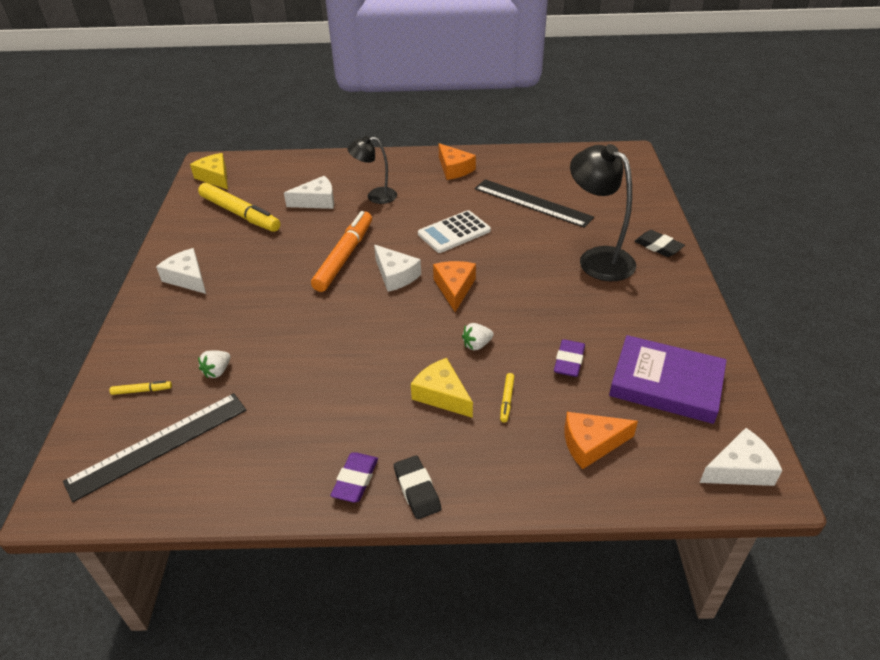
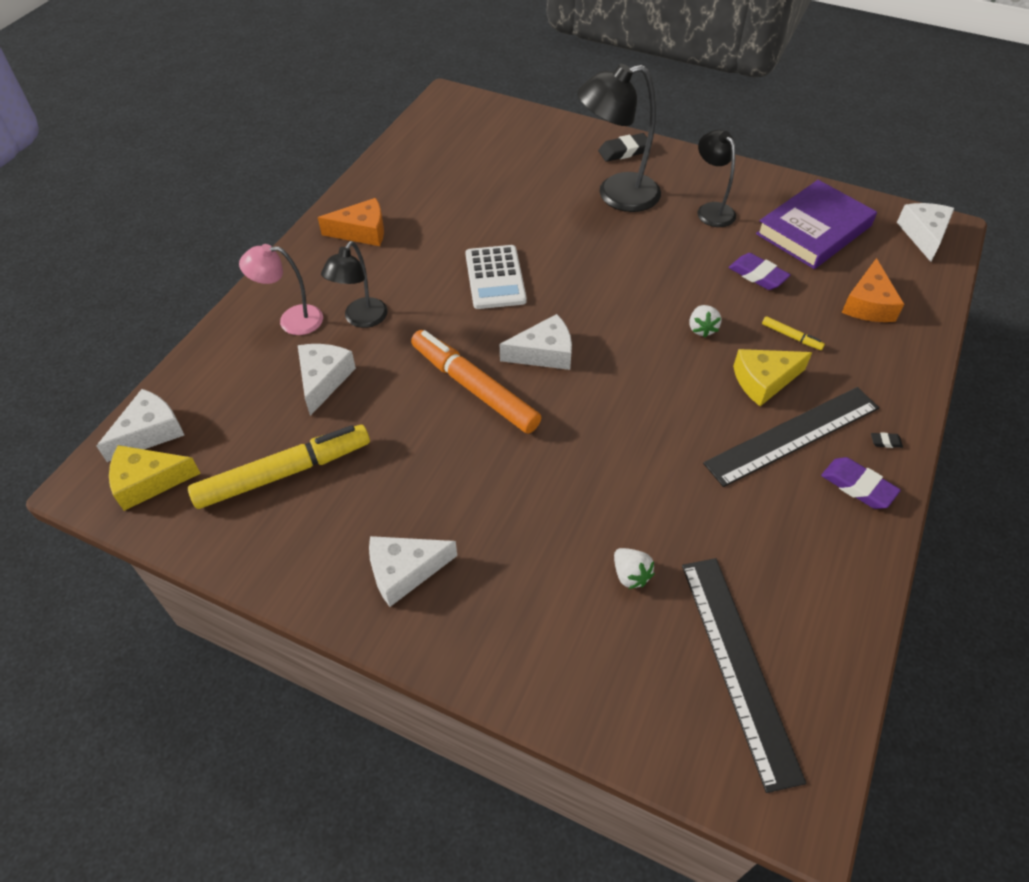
camera: 65 degrees left, 10 degrees up
yellow marker [110,381,172,395] -> none
black eraser [394,455,441,519] -> black eraser [871,433,903,448], size x0.47
orange cheese [433,261,476,312] -> none
black ruler [475,179,594,228] -> black ruler moved to [703,387,879,487]
none -> white cheese [96,389,184,462]
none -> pink lamp [239,244,323,335]
none -> black lamp [697,130,736,227]

